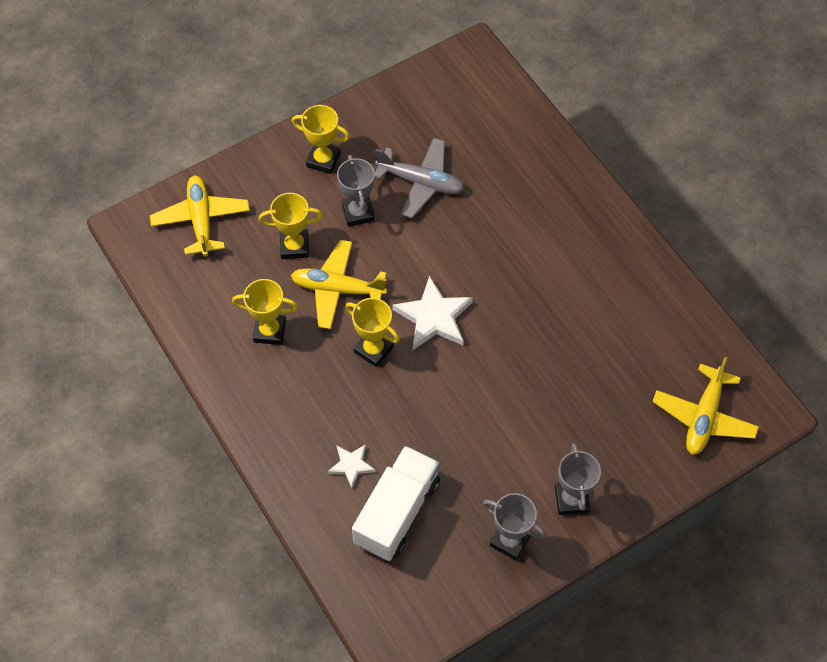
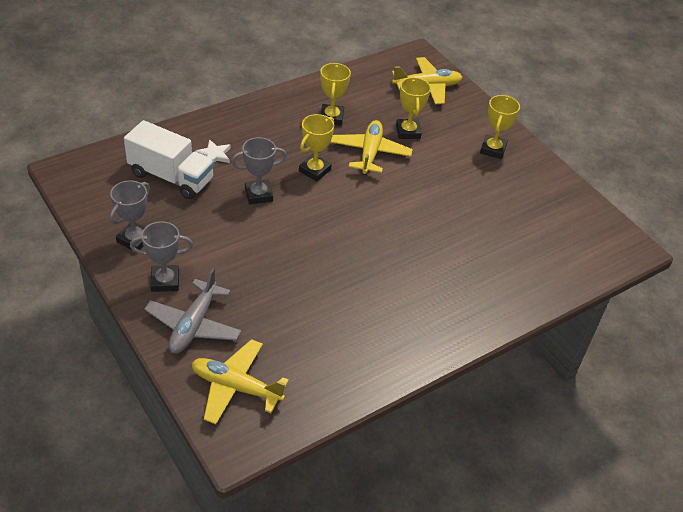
camera: 85 degrees right, 15 degrees down
grey trophy [337,155,375,227] -> grey trophy moved to [231,137,287,204]
grey plane [375,138,464,218] -> grey plane moved to [144,268,242,354]
white star [392,276,473,350] -> none

